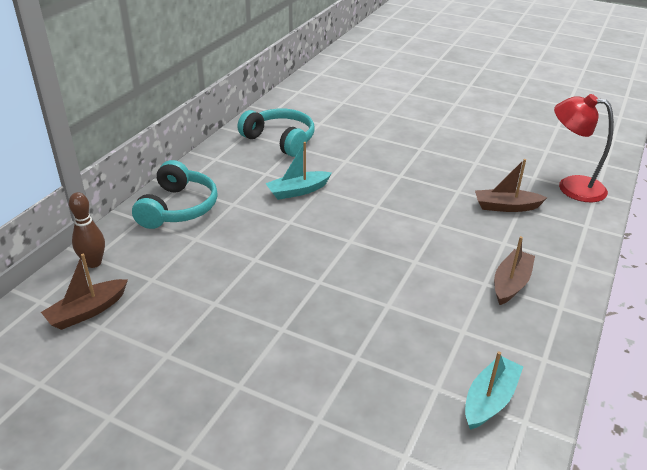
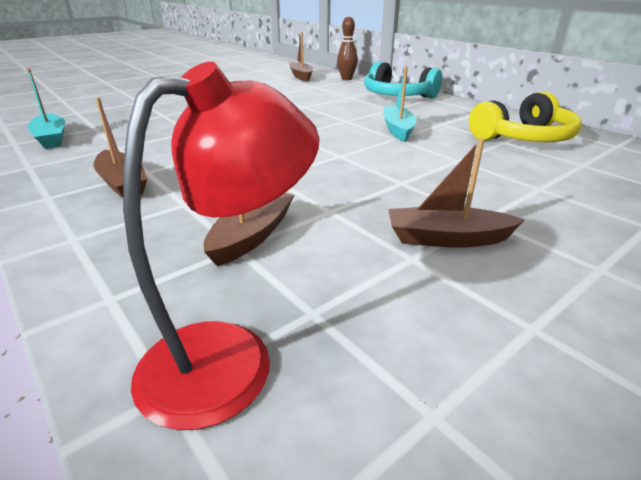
camera: 115 degrees right, 5 degrees down
turquoise headphones [238,108,314,157] -> yellow headphones [469,92,582,142]
none -> brown boat [388,139,524,248]

